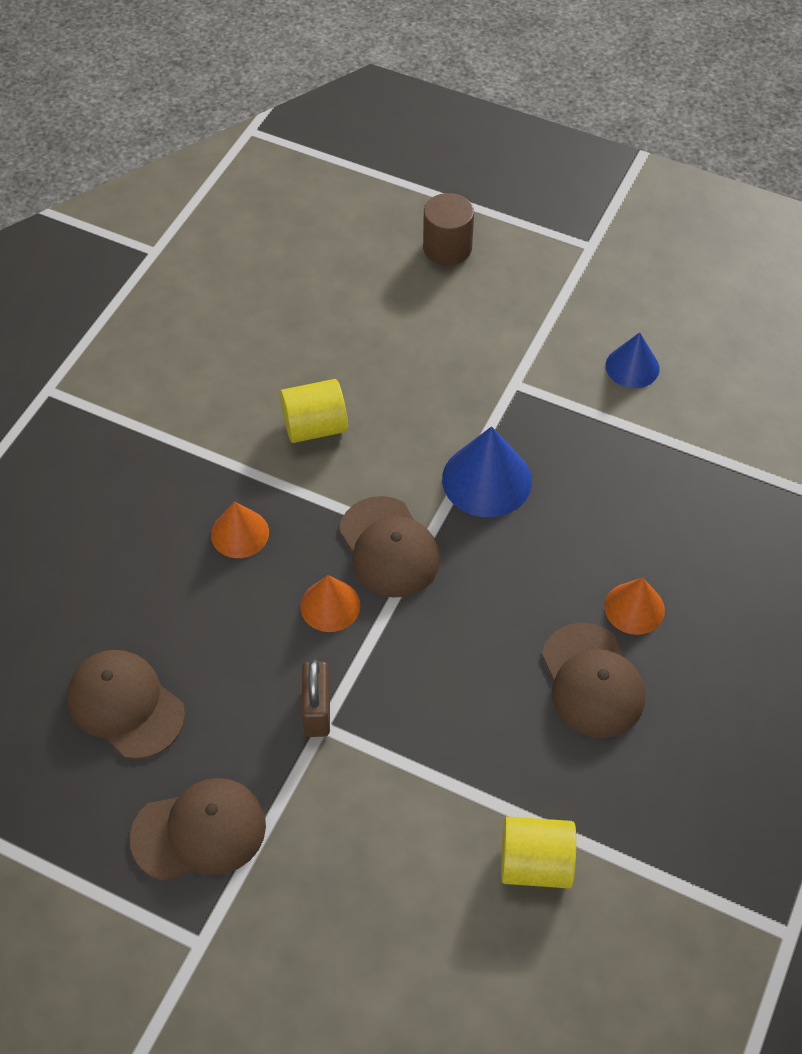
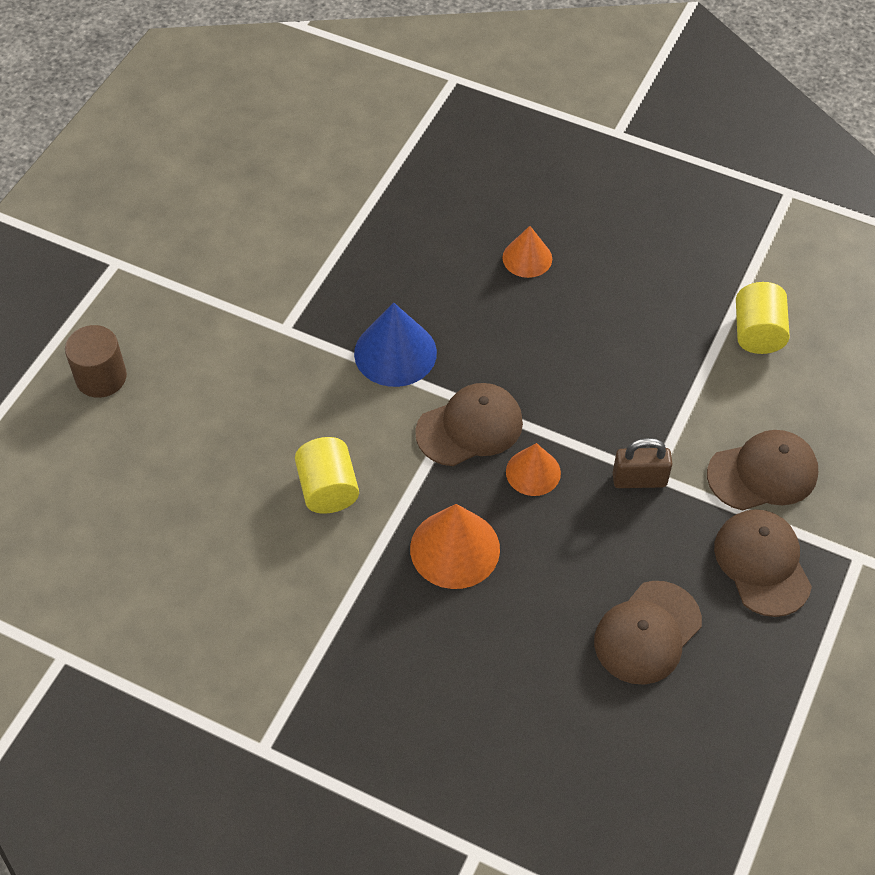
camera: 90 degrees left, 0 degrees up
orange cone [211,501,269,558] -> orange cone [410,504,500,589], size x1.58
brown cap [542,623,645,738] -> brown cap moved to [707,430,818,511]
blue cone [606,332,660,388] -> none

